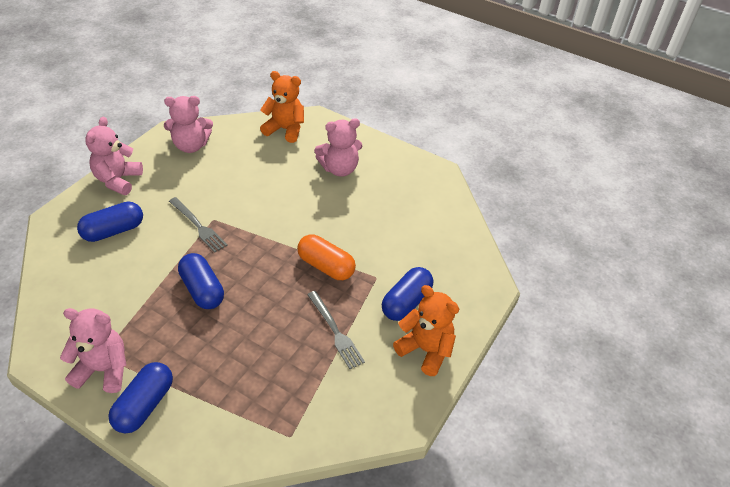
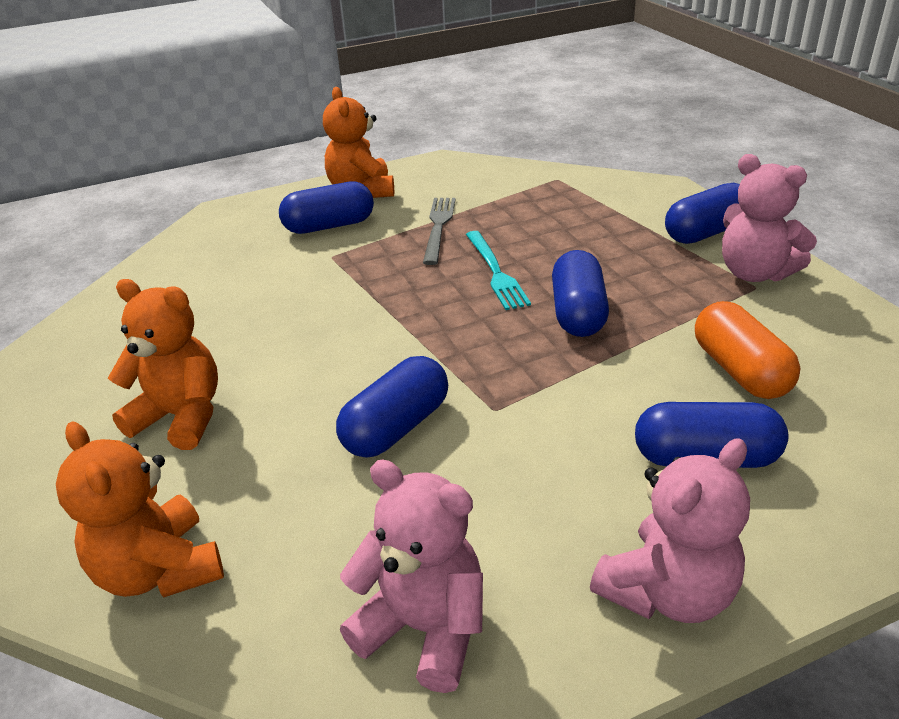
camera: 140 degrees left, 10 degrees down
grey fork [169,197,228,252] -> none
orange capsule [297,234,356,280] -> orange capsule moved to [695,301,800,399]
pink teddy bear [314,118,362,177] -> orange teddy bear [108,279,218,450]
none -> blue capsule [336,356,448,458]
none -> turquoise fork [466,231,531,310]

